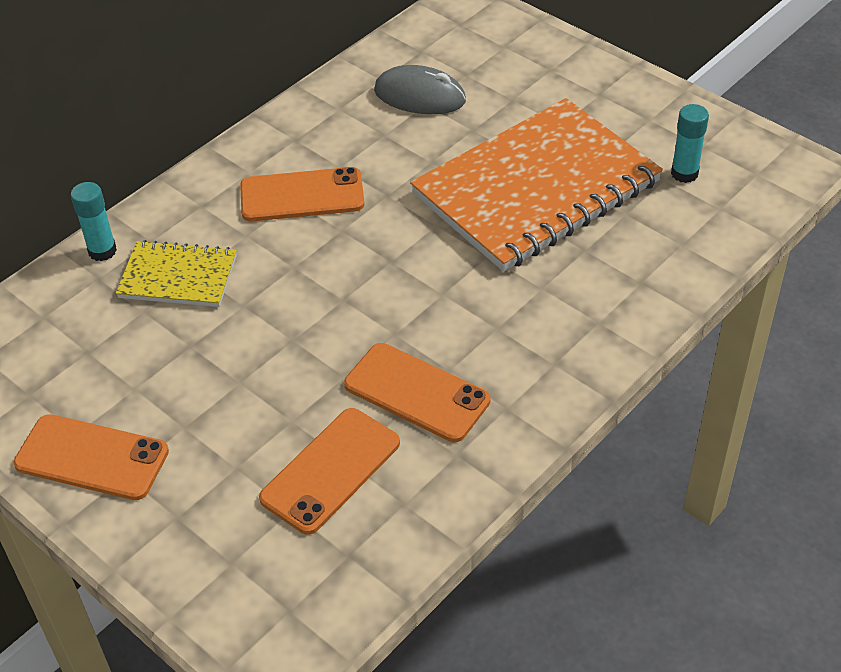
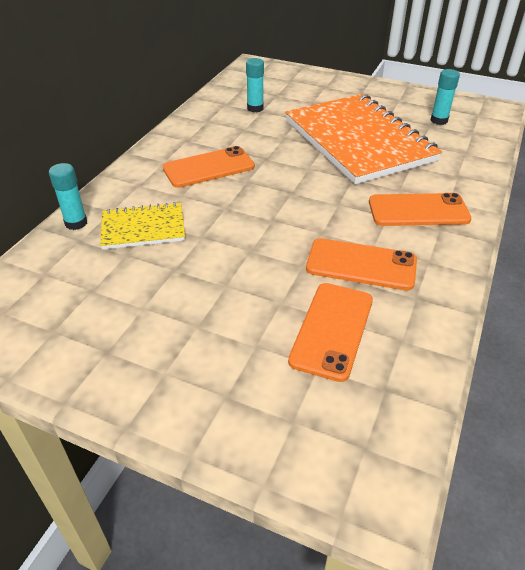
camera: 20 degrees left, 5 degrees down
orange phone [13,414,169,500] -> orange phone moved to [369,193,471,226]
grey mouse [374,65,466,114] -> turquoise glue stick [246,58,264,112]
orange notebook [410,98,663,272] -> orange notebook turned 60 degrees counterclockwise [285,94,442,184]

